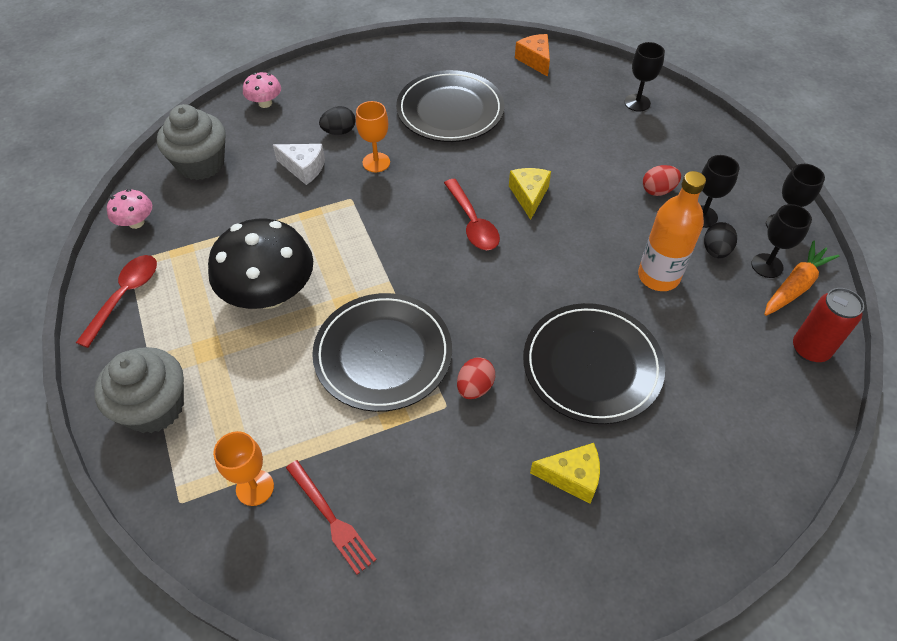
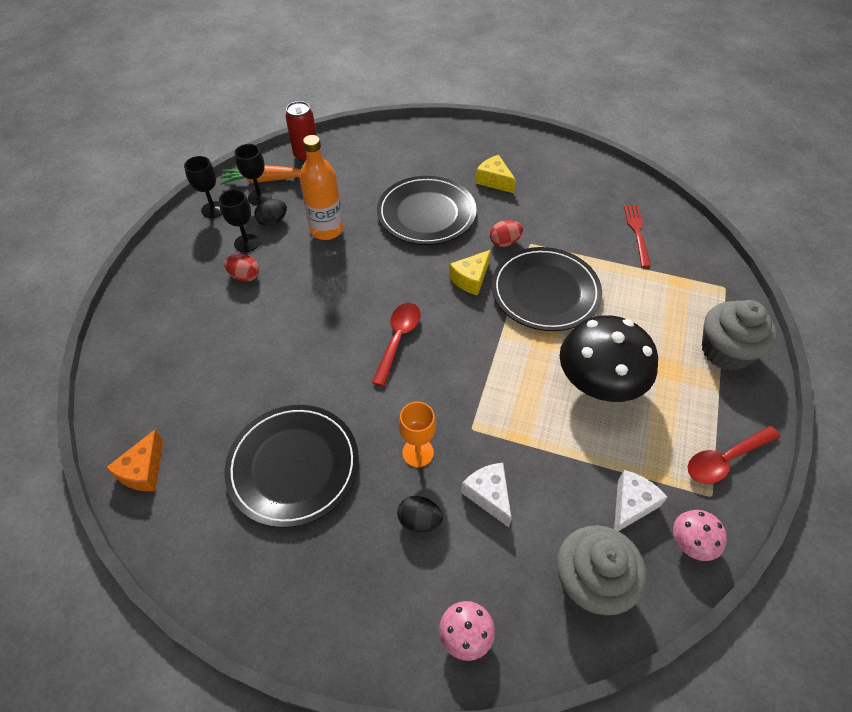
camera: 140 degrees left, 0 degrees up
orange goblet [213,431,274,506] -> none
yellow cheese [509,168,551,220] -> yellow cheese moved to [449,250,491,296]
black goblet [624,42,665,112] -> none
none -> white cheese [614,470,668,531]

